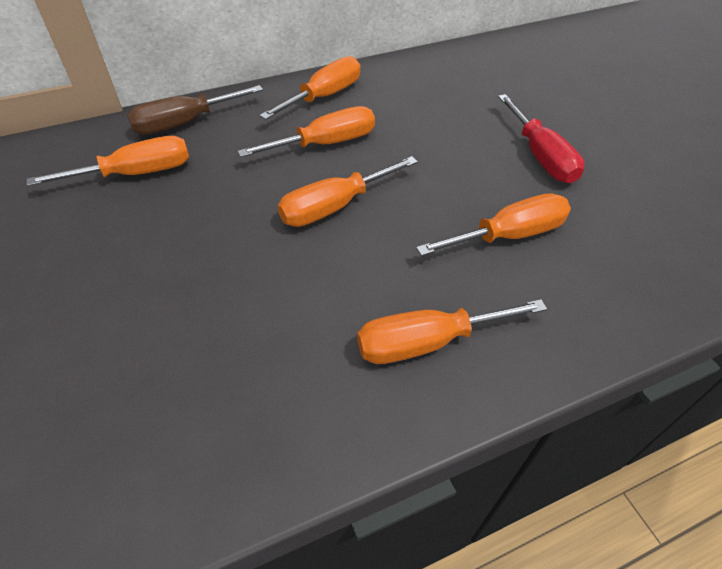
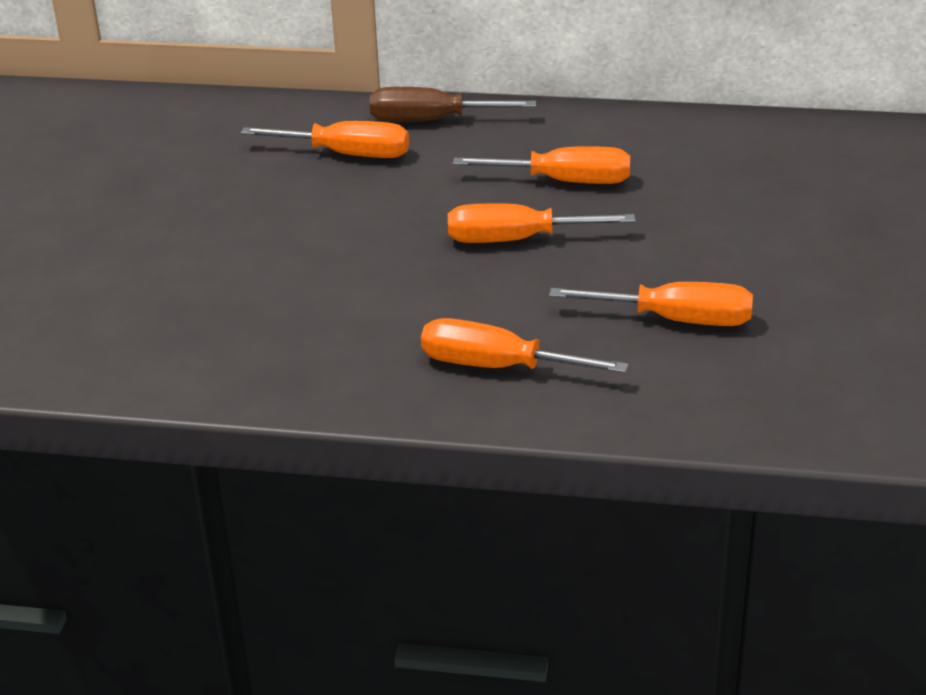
camera: 35 degrees right, 15 degrees down
orange screwdriver [259,56,361,120] -> none
red screwdriver [498,94,585,183] -> none

